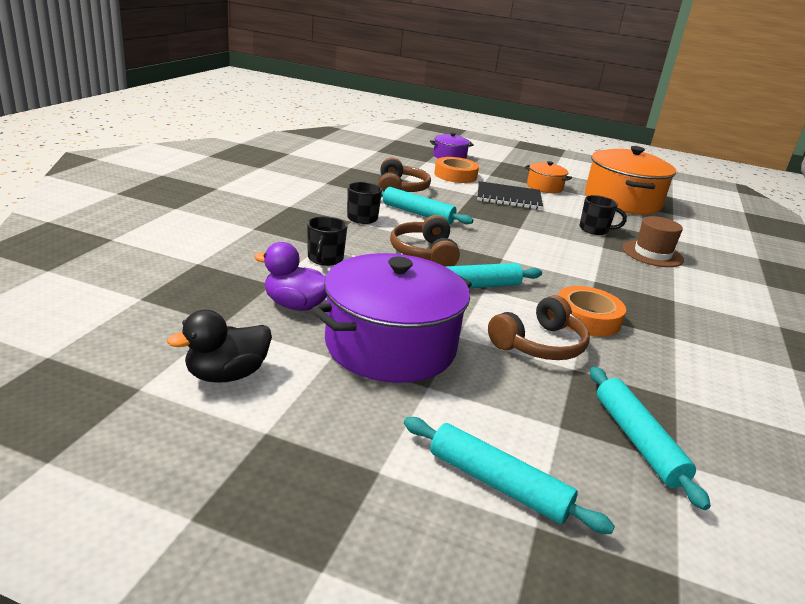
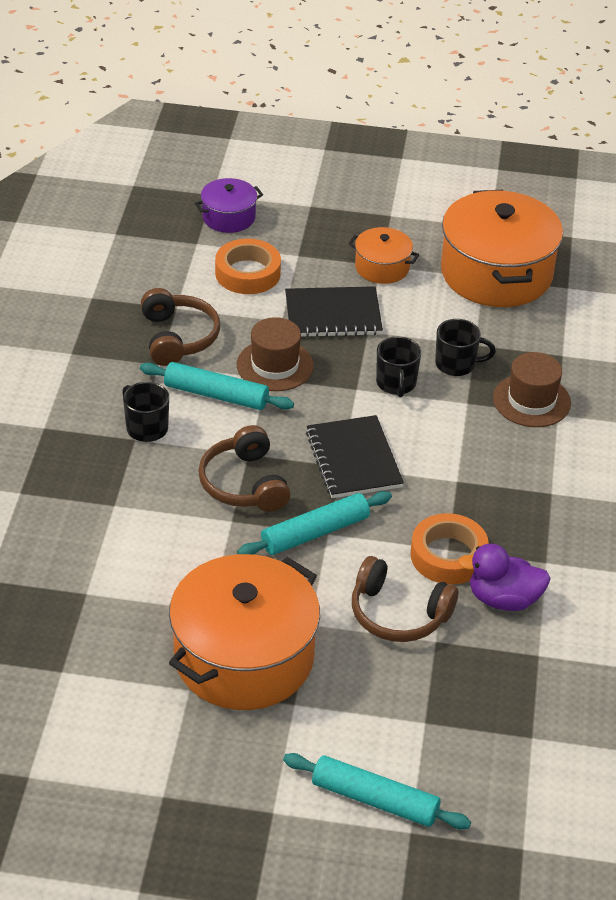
camera: 10 degrees left, 15 degrees up
black duck [167,310,272,383] -> none
purple duck [254,242,327,311] -> purple duck moved to [458,544,551,611]
black mug [307,216,347,266] -> black mug moved to [376,336,421,397]
purple pot [311,253,472,383] -> orange pot [169,554,320,710]
brown headphones [488,295,590,360] -> brown headphones turned 75 degrees clockwise [352,556,458,642]
turquoise rolling pin [590,367,711,510] -> none
none -> brown hat [237,317,314,391]
none -> black notebook [306,415,404,498]

